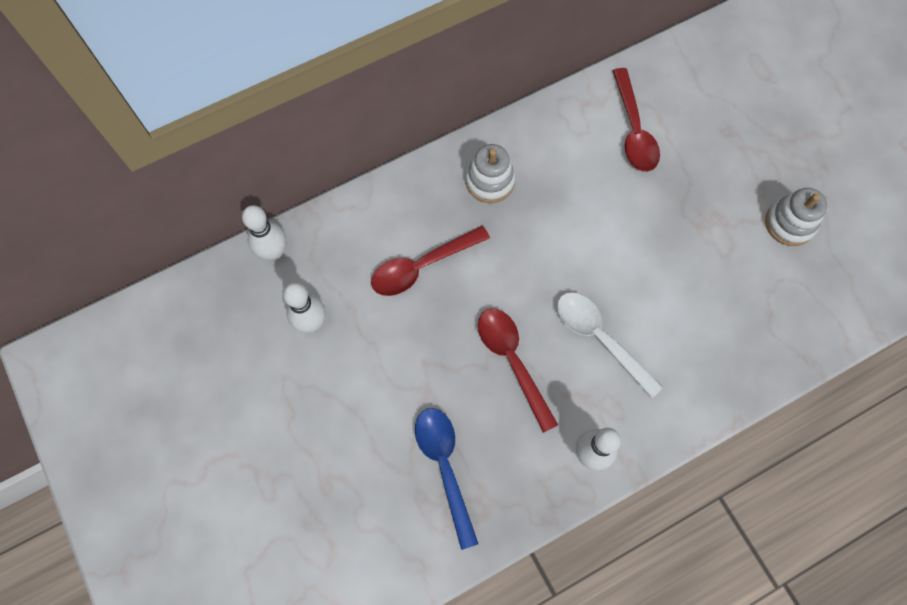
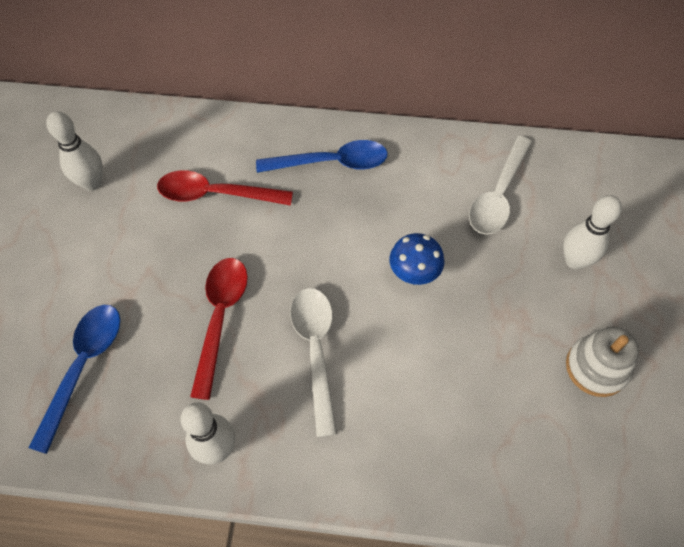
camera: 35 degrees right, 10 degrees down
white bowling pin [242,205,286,260] -> white bowling pin moved to [563,195,622,270]
white stacking toy [466,144,515,203] -> blue spoon [256,140,388,173]
red spoon [613,68,660,172] -> white spoon [469,136,532,235]
none -> blue mushroom [389,233,444,285]

